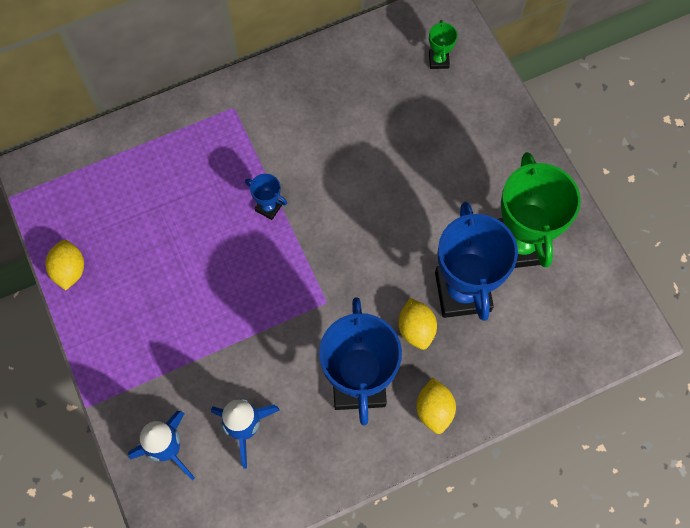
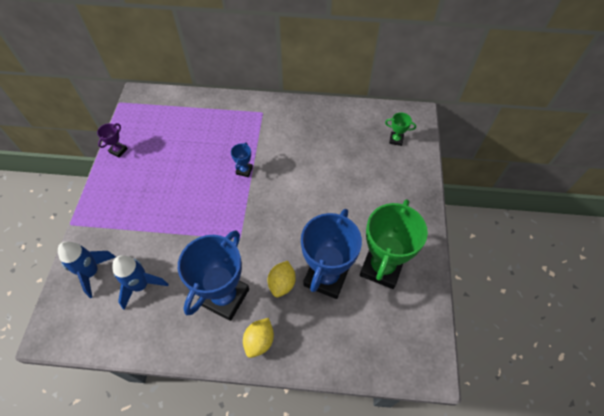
camera: 30 degrees right, 10 degrees down
yellow lemon [46,240,84,290] -> purple trophy [97,123,128,158]
blue trophy [245,174,287,220] -> blue trophy turned 45 degrees clockwise [231,142,253,177]
green trophy [429,20,458,69] -> green trophy turned 75 degrees clockwise [385,112,416,146]

